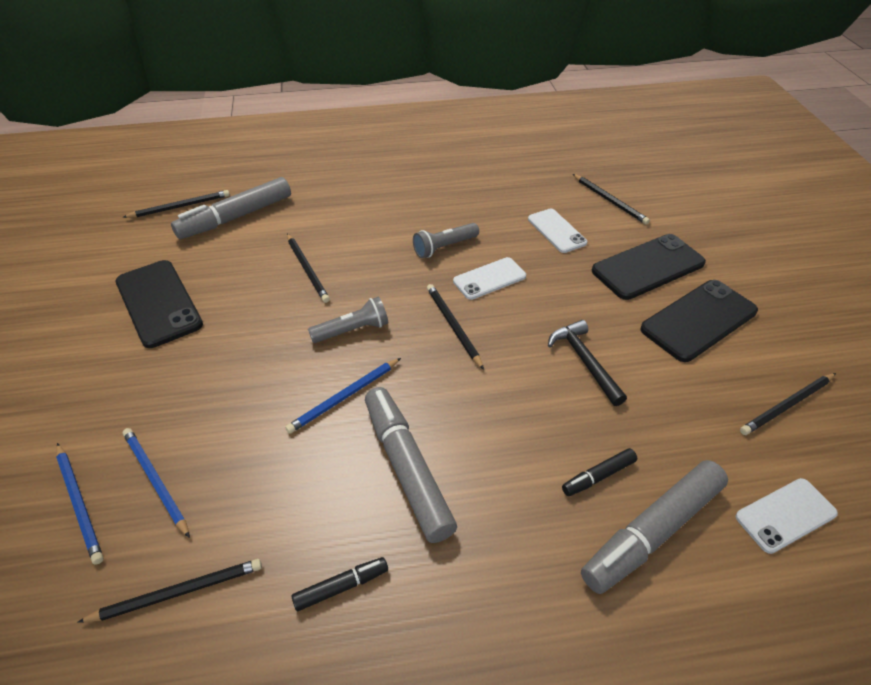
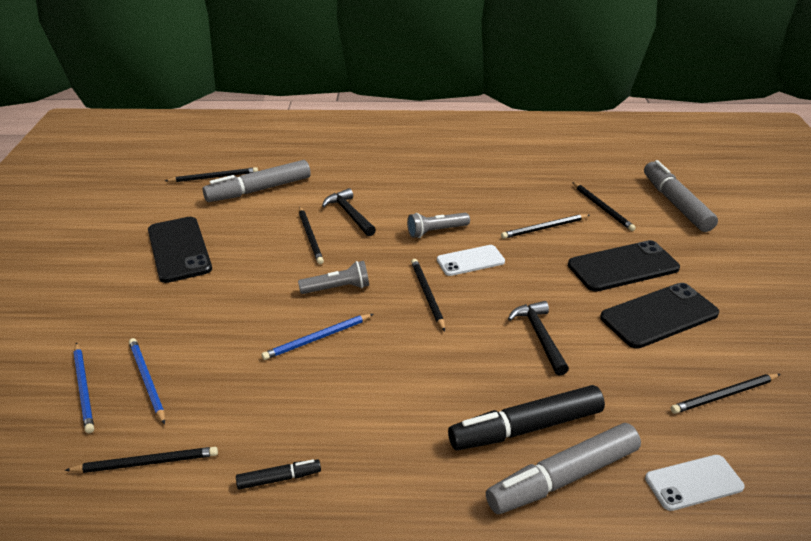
camera: 10 degrees right, 10 degrees down
grey marker [365,387,457,543] -> grey marker moved to [644,160,718,232]
white phone [528,209,587,253] -> black pencil [501,214,590,239]
black marker [562,448,637,496] -> black marker [448,385,605,451], size x2.07
none -> black hammer [322,188,376,236]

